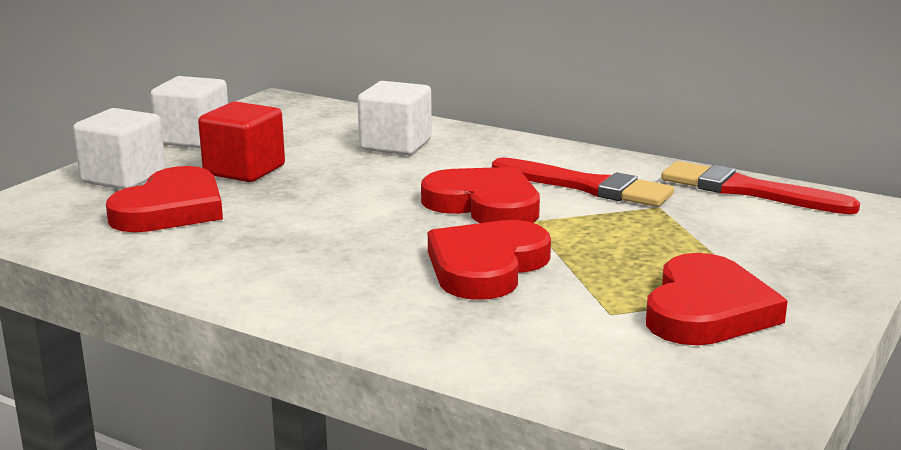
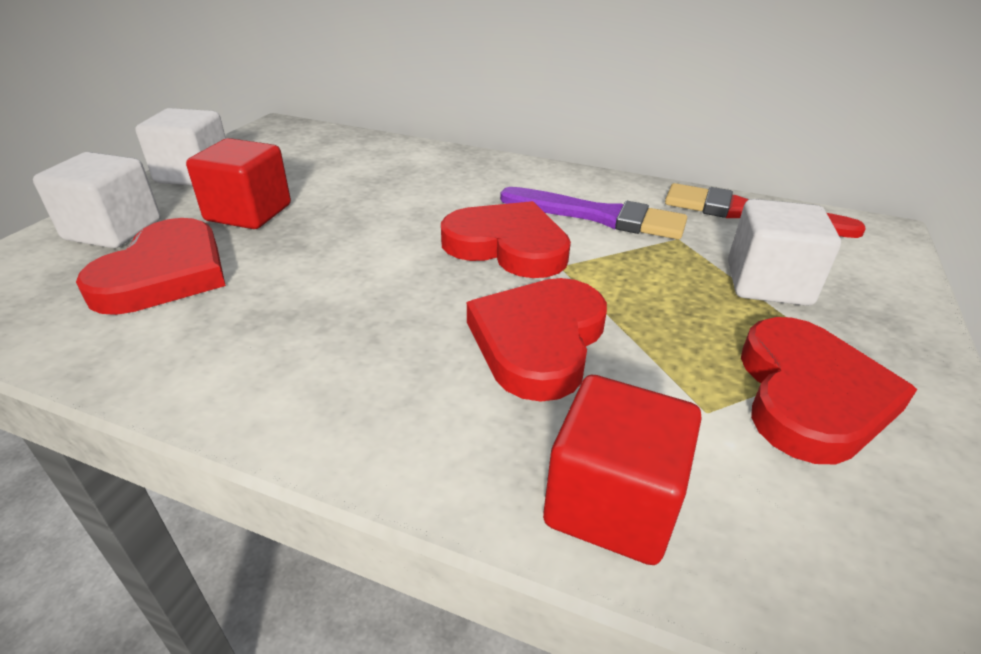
camera: 10 degrees left, 15 degrees up
white cube [358,81,432,155] -> white cube moved to [728,199,841,306]
red brush [492,157,674,207] -> purple brush [500,187,687,240]
none -> red cube [543,375,702,565]

